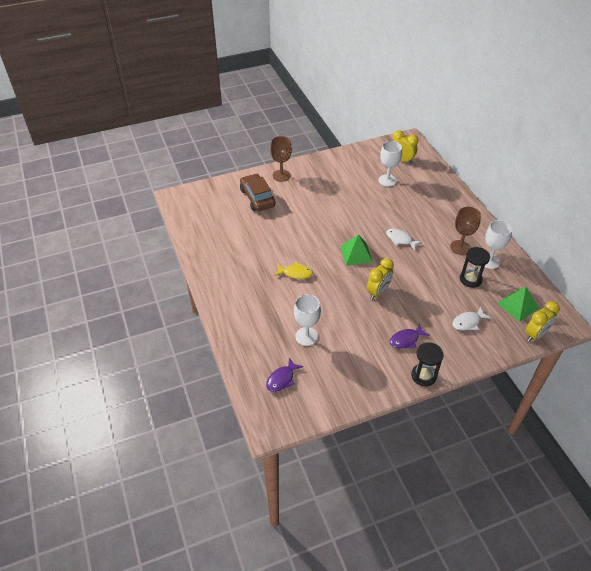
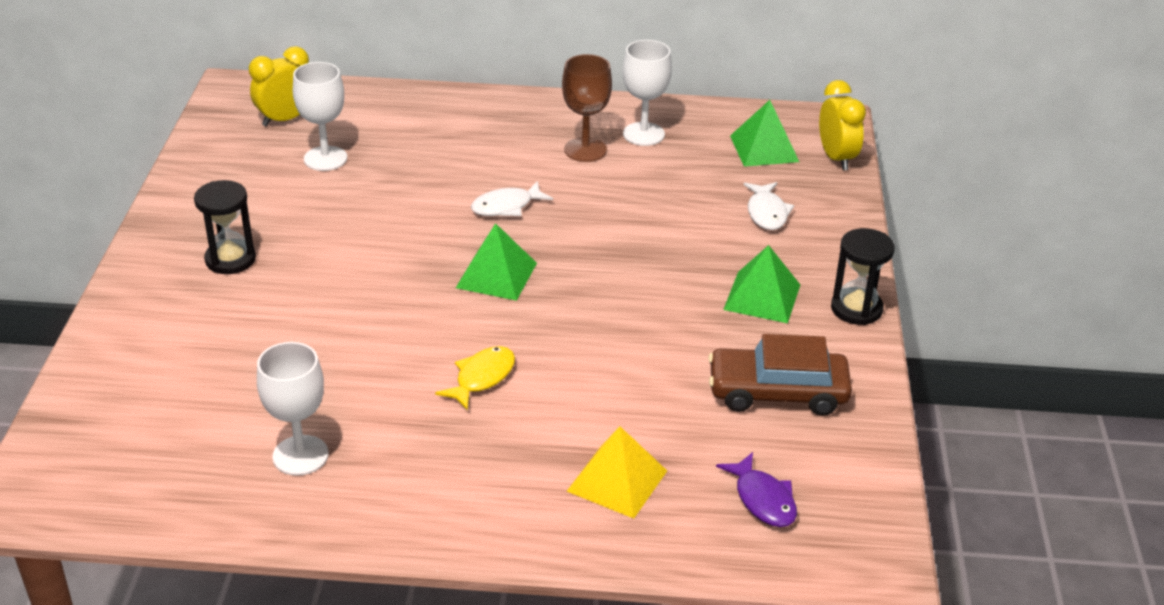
camera: 65 degrees left, 10 degrees down
brown car [240,174,275,212] -> brown car moved to [708,334,852,416]
brown goblet [270,136,292,182] -> none
white goblet [294,294,321,346] -> white goblet moved to [257,342,328,476]
yellow clock [367,258,394,300] -> none
purple fish [390,323,430,348] -> green pyramid [723,245,800,323]
black hourglass [460,247,490,288] -> black hourglass moved to [194,180,256,274]
none -> yellow pyramid [567,427,667,519]

